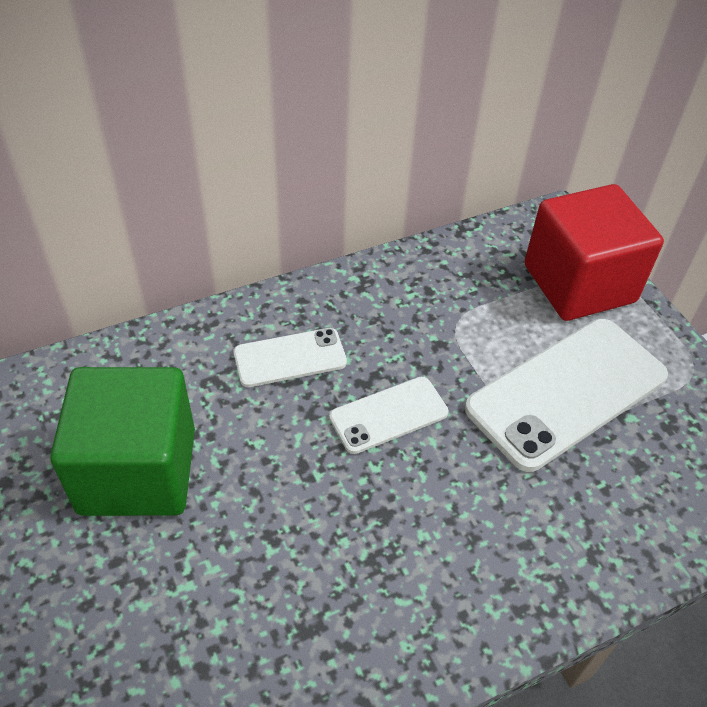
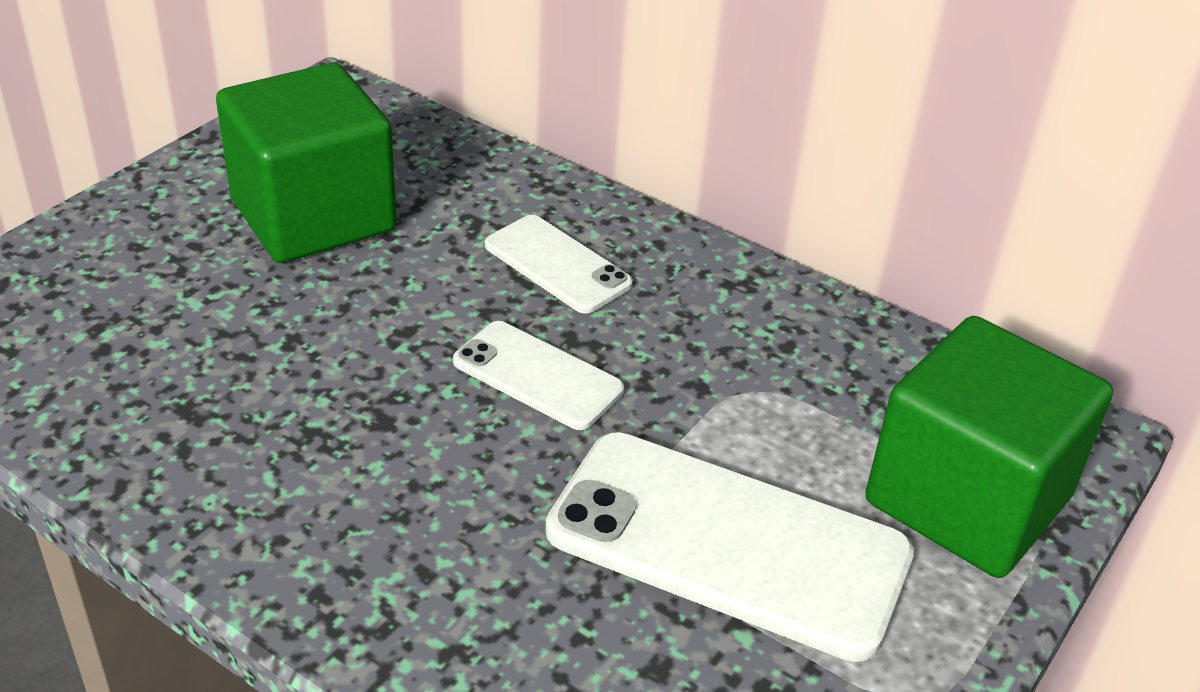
camera: 60 degrees right, 10 degrees down
red cube [524,184,664,321] -> green cube [865,316,1113,578]

